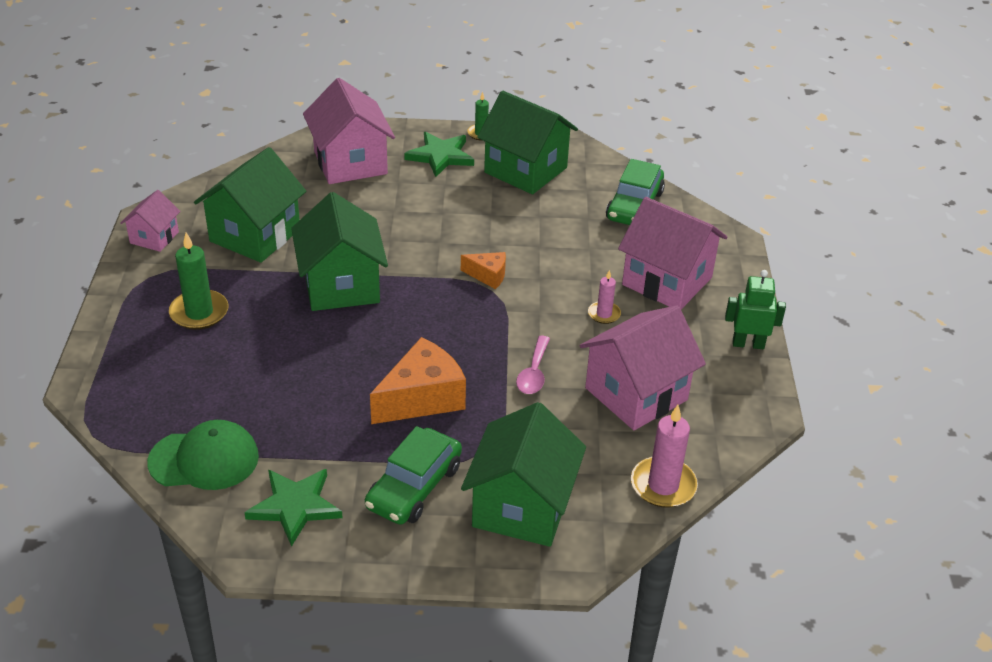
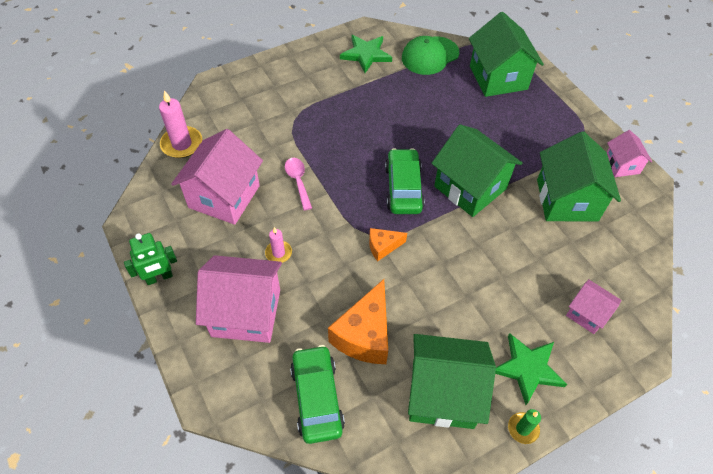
camera: 150 degrees right, 15 degrees up
green candle [169,233,229,330] -> none
pink house [303,78,395,184] -> pink house [566,279,621,334], size x0.54
green car [365,426,462,525] -> green car moved to [385,148,425,214]
orange cheese [370,337,466,424] -> orange cheese moved to [328,279,388,364]
green house [461,402,586,547] -> green house moved to [469,12,544,97]

